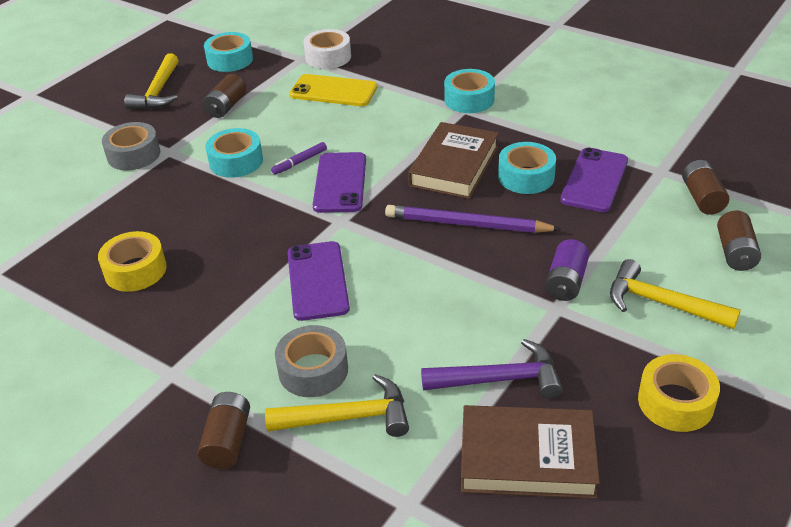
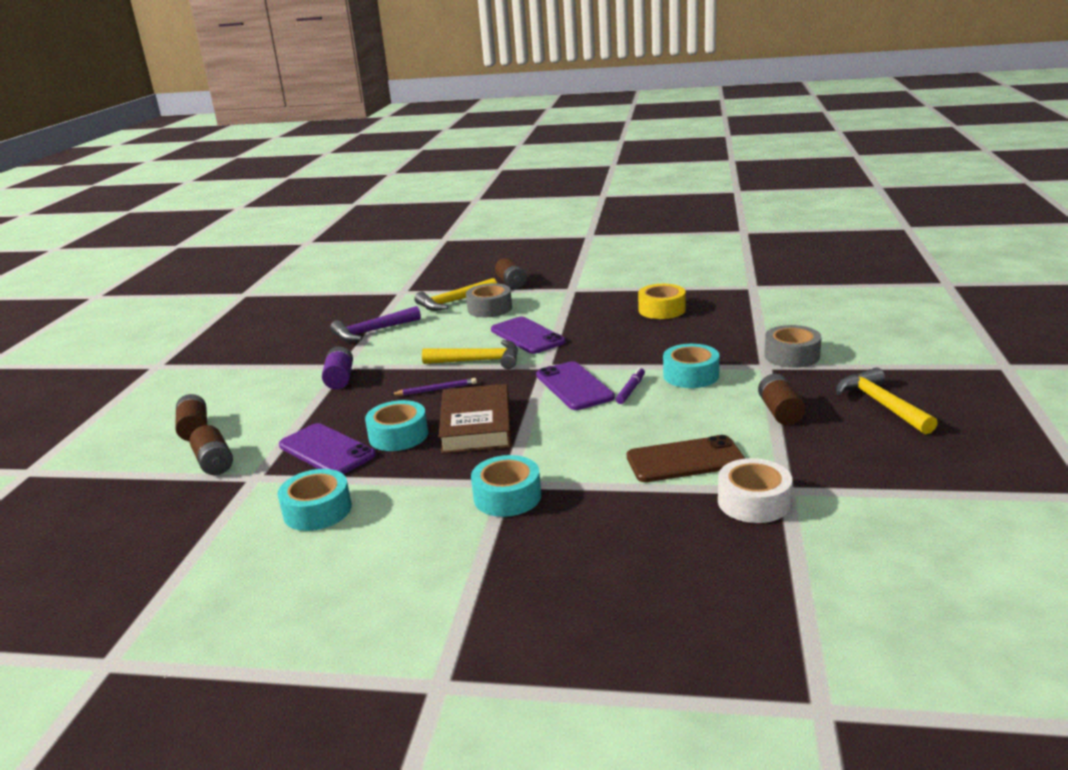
camera: 155 degrees right, 15 degrees down
turquoise tape [204,32,253,72] -> turquoise tape moved to [278,469,352,531]
yellow phone [290,74,377,106] -> brown phone [627,435,745,482]
purple pencil [385,205,561,233] -> purple pencil [390,378,477,396], size x0.54
brown book [461,405,600,499] -> none
purple phone [560,148,628,212] -> purple phone turned 45 degrees counterclockwise [279,423,376,474]
yellow hammer [610,259,741,329] -> yellow hammer moved to [422,340,518,369]
yellow tape [638,354,720,432] -> none

